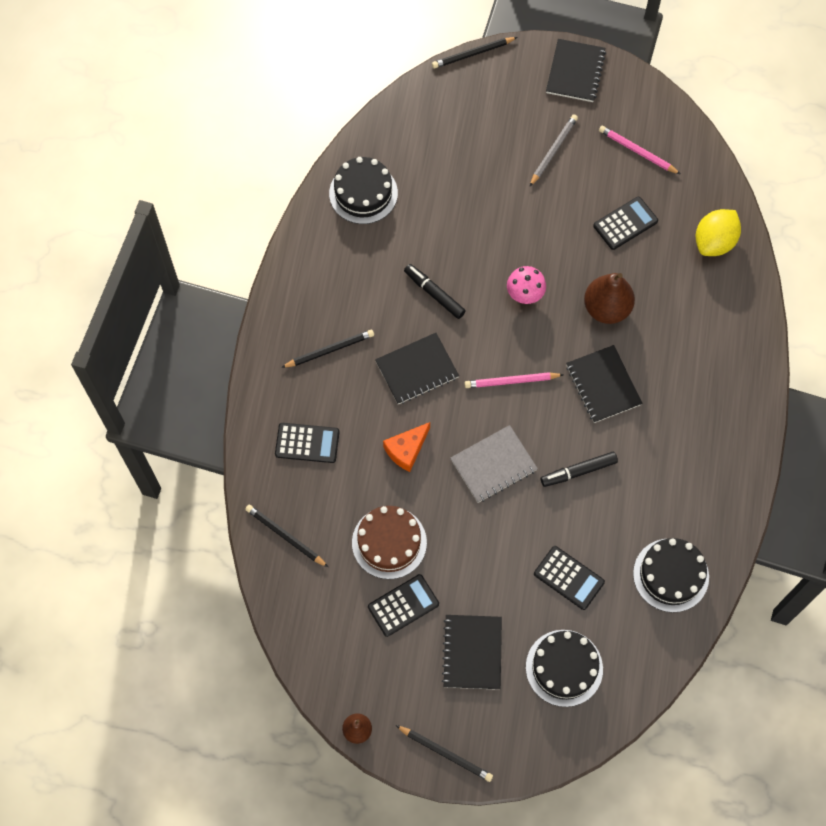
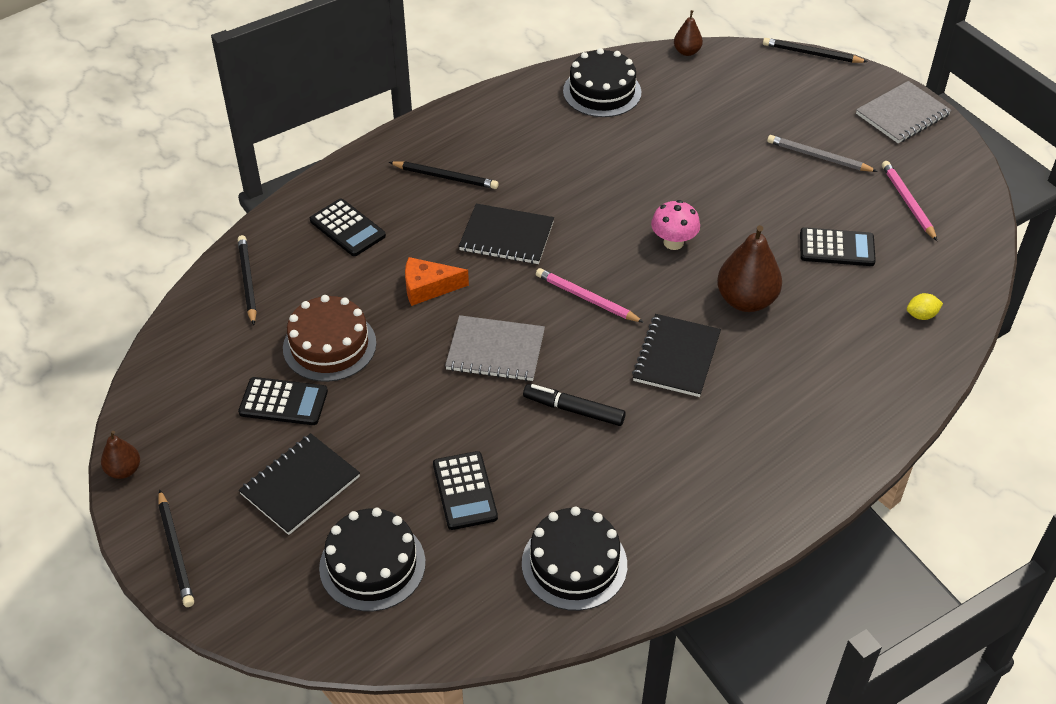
camera: 40 degrees right, 20 degrees down
black marker [404,264,466,319] -> none
grey pencil [529,114,578,187] -> grey pencil turned 135 degrees counterclockwise [767,135,878,172]
black notebook [546,39,606,102] -> grey notebook [856,81,951,143]
yellow lemon [696,209,741,256] -> yellow lemon [907,293,943,320], size x0.48
none -> brown pear [674,10,703,56]

